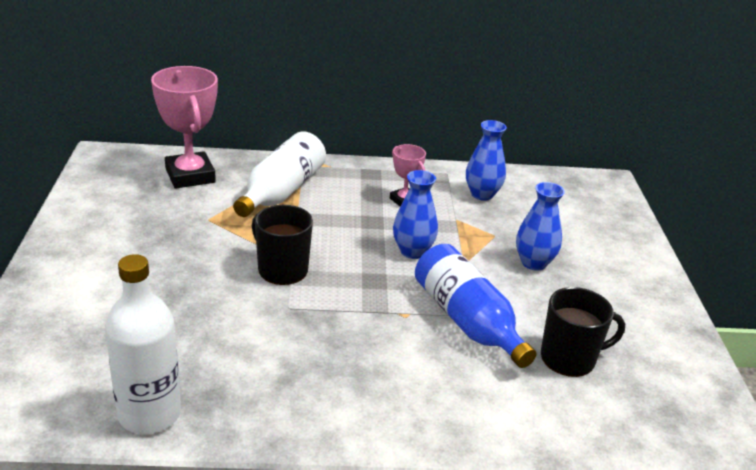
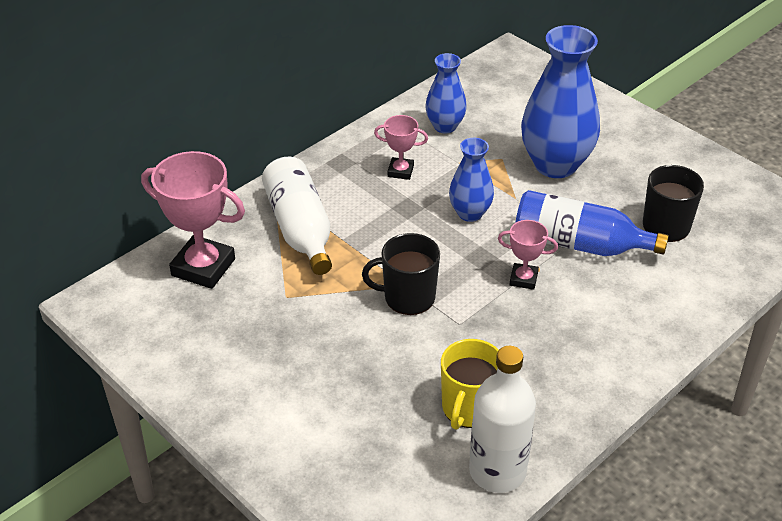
camera: 40 degrees left, 10 degrees up
blue vase [516,182,565,271] -> blue vase [521,25,600,178], size x1.81
none -> yellow mug [441,339,499,430]
none -> pink trophy [498,220,558,290]

